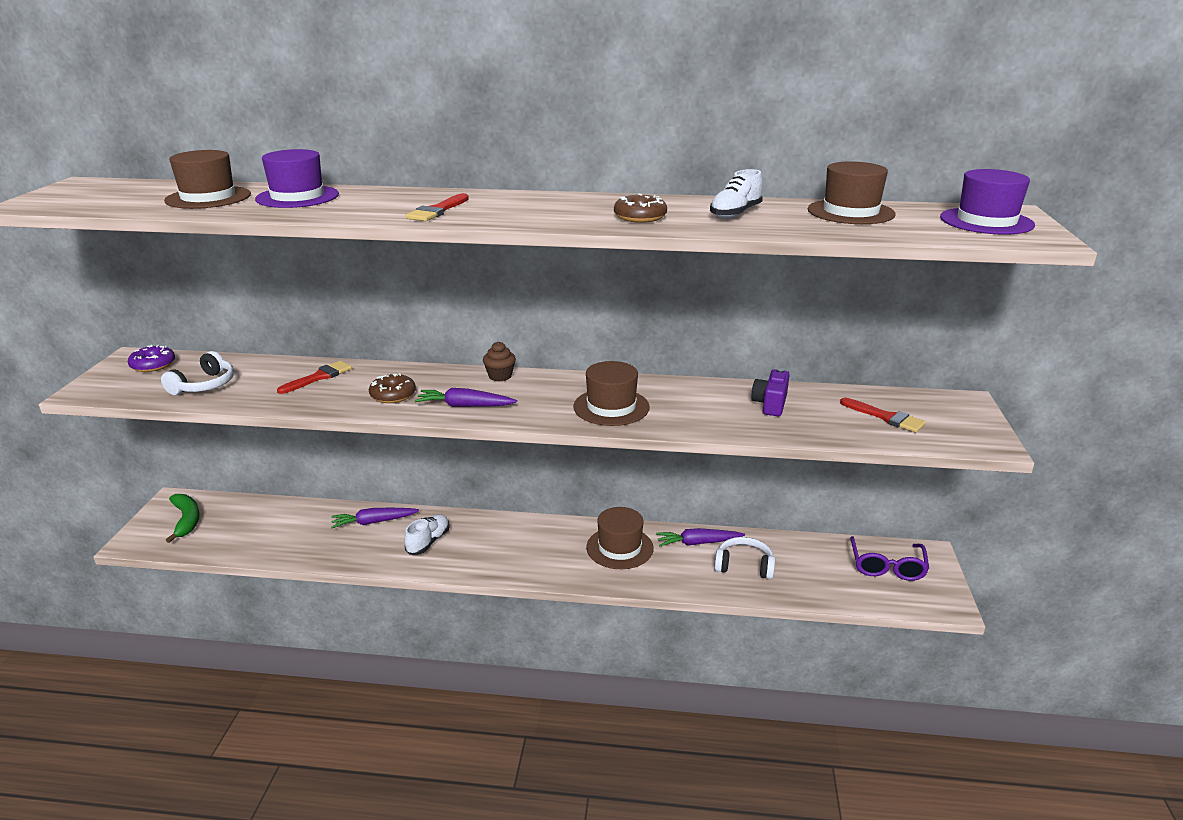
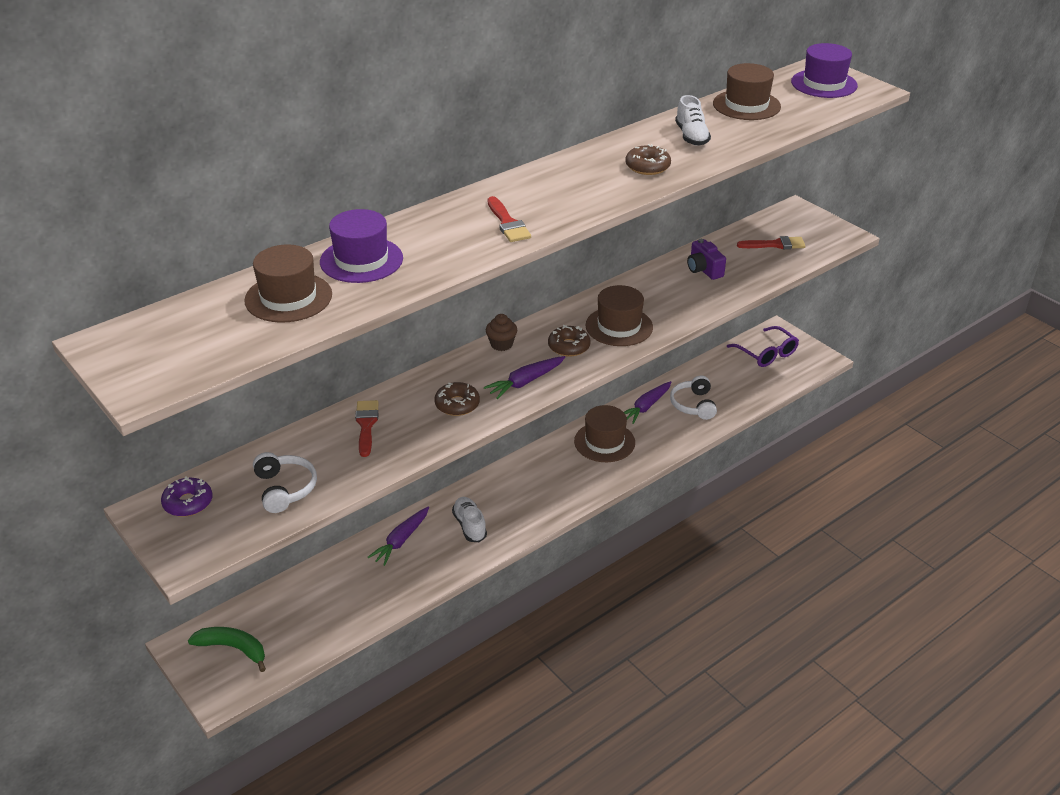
camera: 45 degrees left, 10 degrees up
white headphones [714,537,775,579] -> white headphones turned 60 degrees counterclockwise [670,376,717,420]
none -> brown donut [548,325,591,357]

